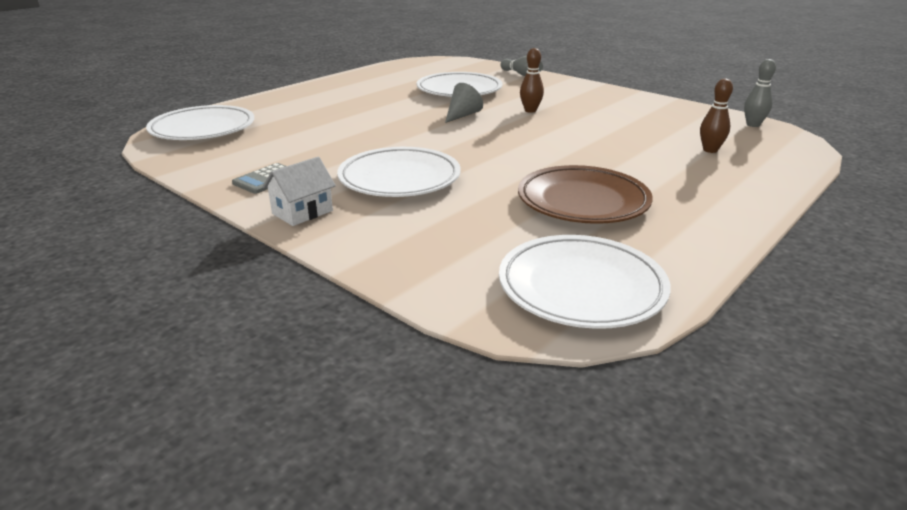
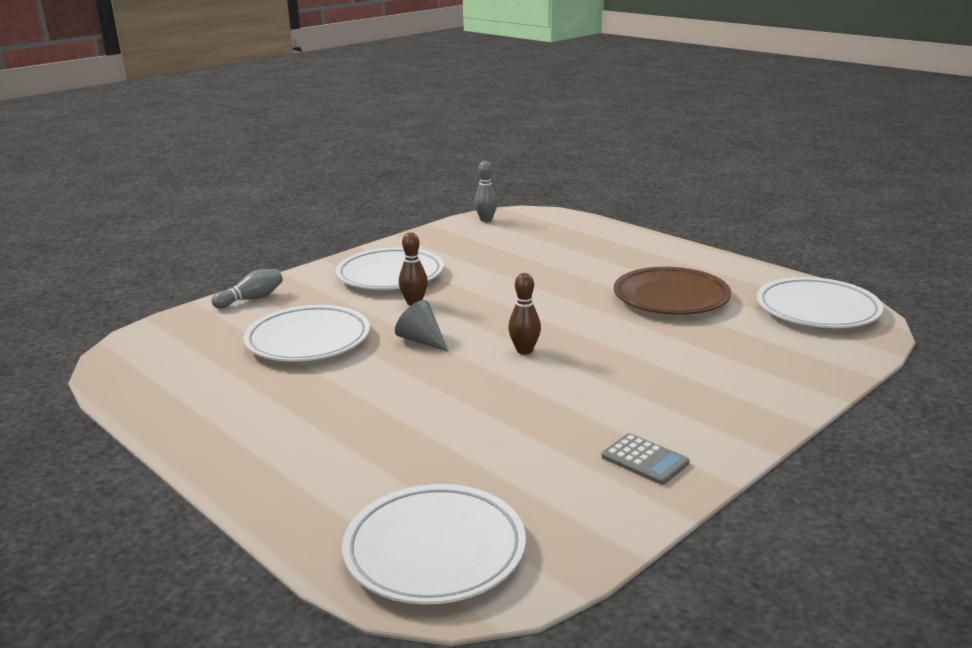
camera: 85 degrees left, 5 degrees down
white house [263,157,336,226] -> none
white plate [337,147,461,197] -> white plate moved to [336,247,444,290]
brown bowling pin [700,79,733,153] -> brown bowling pin moved to [508,273,541,354]

